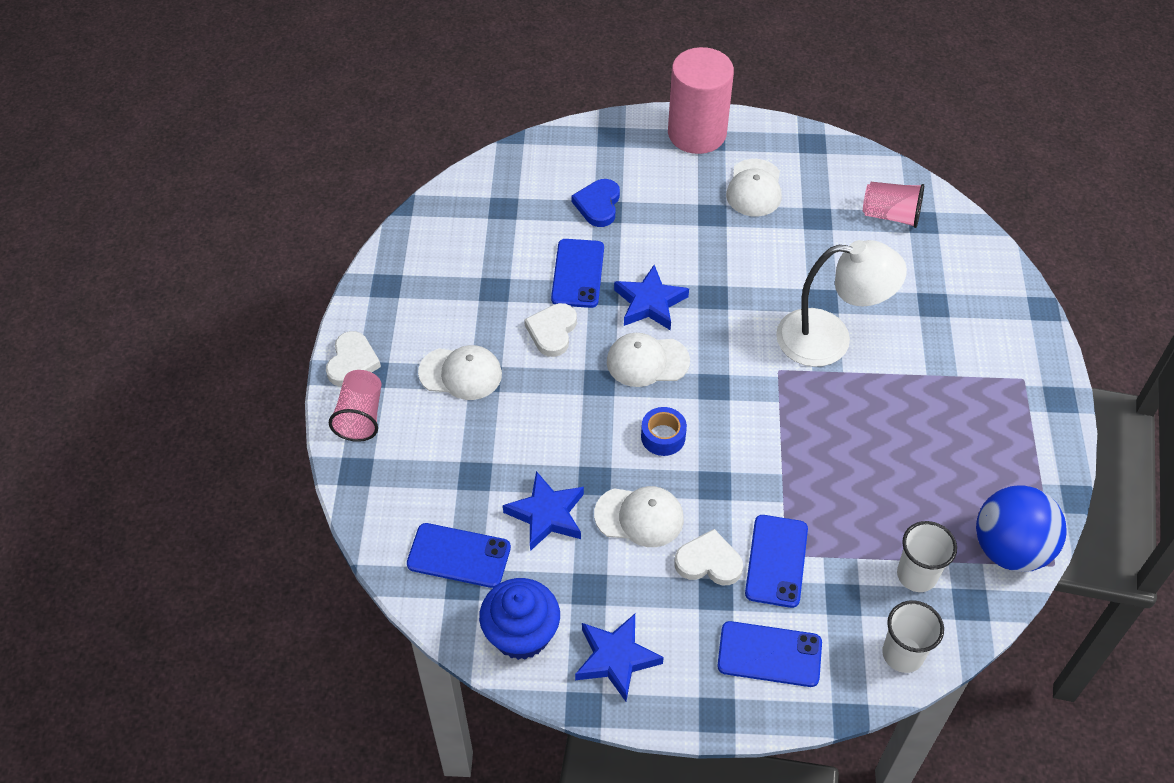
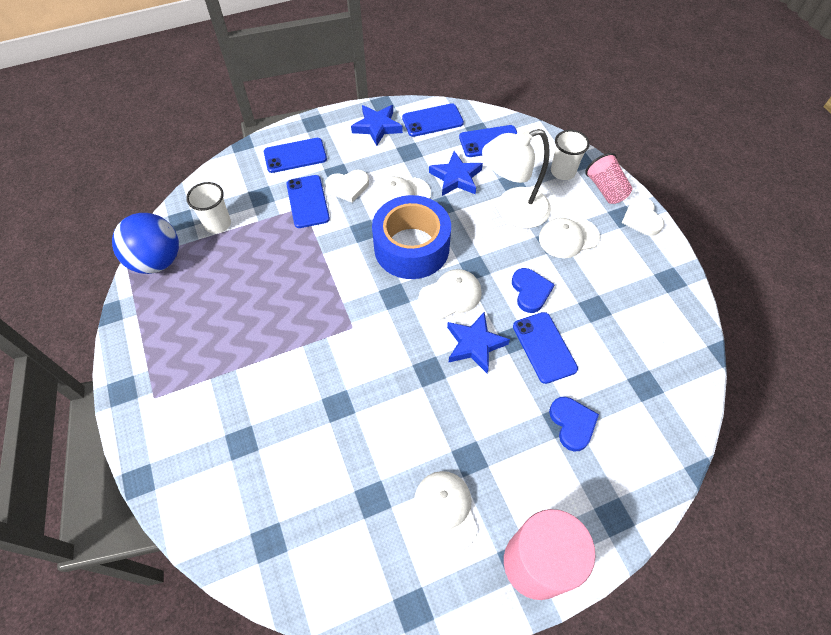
camera: 155 degrees right, 5 degrees up
blue cupcake [479,578,560,660] -> blue phone [402,103,464,137]
white heart [524,303,577,357] -> blue heart [512,268,555,313]
blue tape [641,407,687,456] -> blue tape [372,195,451,279], size x2.35
white lamp [776,240,907,367] -> white lamp moved to [482,129,551,228]
pink cup [863,182,924,228] -> none
white cup [882,600,944,673] -> white cup moved to [551,130,590,180]

